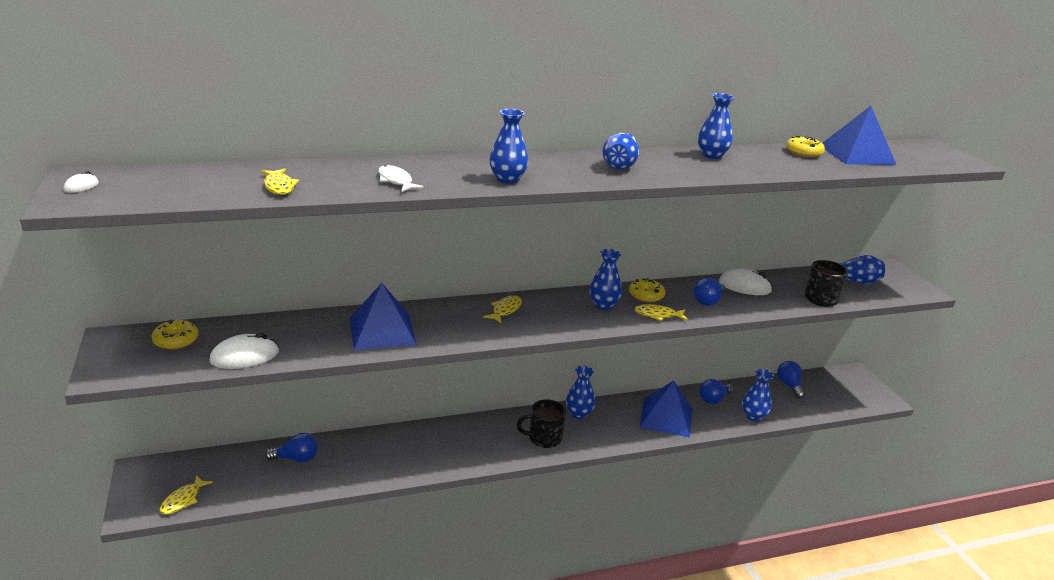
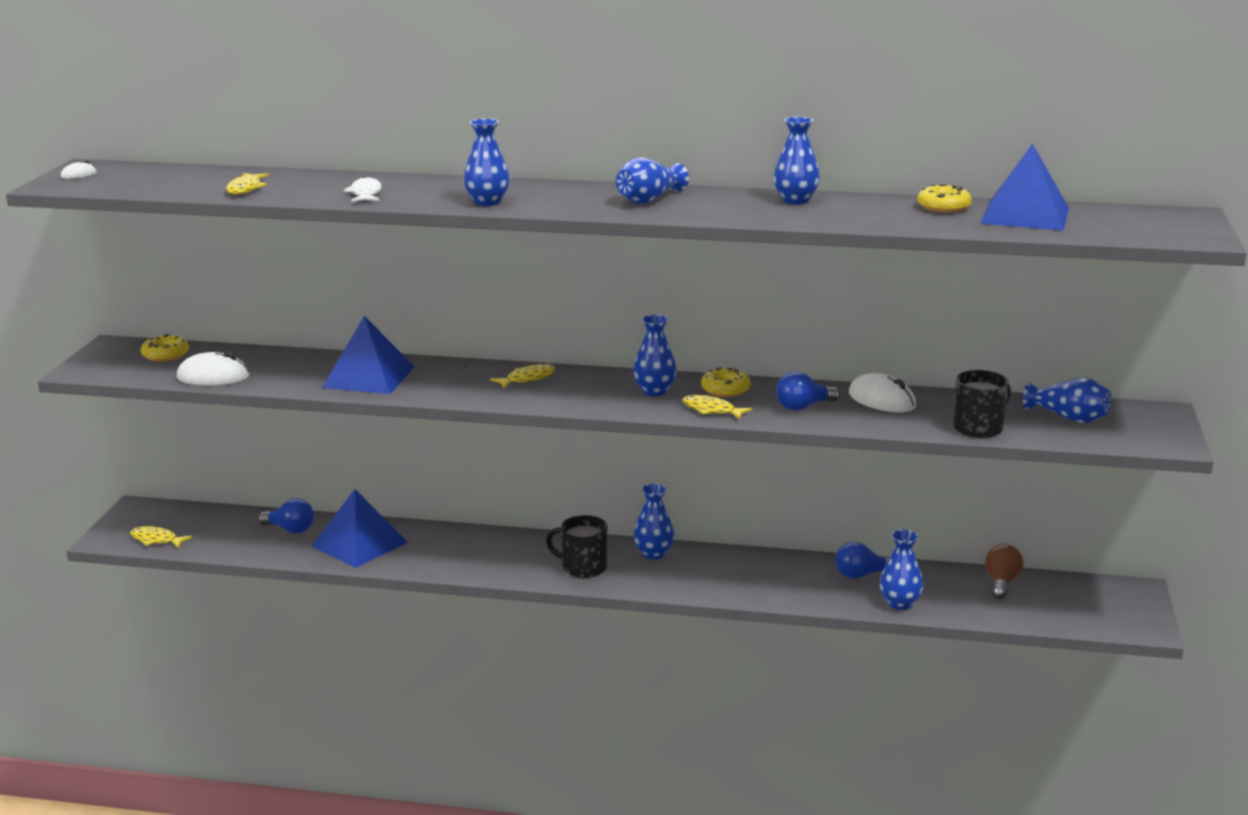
camera: 30 degrees right, 5 degrees down
yellow fish [160,475,213,515] -> yellow fish turned 60 degrees clockwise [130,526,192,548]
blue pyramid [640,381,692,438] -> blue pyramid moved to [311,489,408,568]
blue light bulb [777,361,805,399] -> brown light bulb [985,544,1024,599]

